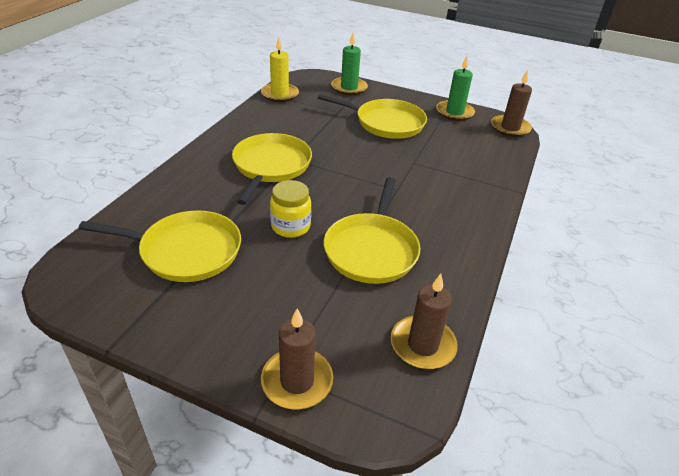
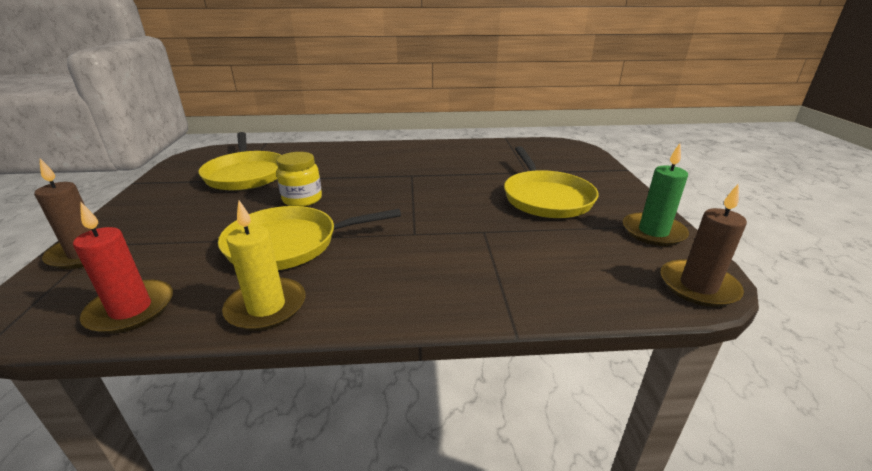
camera: 65 degrees right, 10 degrees down
yellow pan [232,133,312,205] -> none
yellow candle [261,37,299,102] -> yellow candle moved to [222,200,306,331]
green candle [331,33,368,95] -> none
brown candle [391,274,458,369] -> red candle [73,202,173,334]

